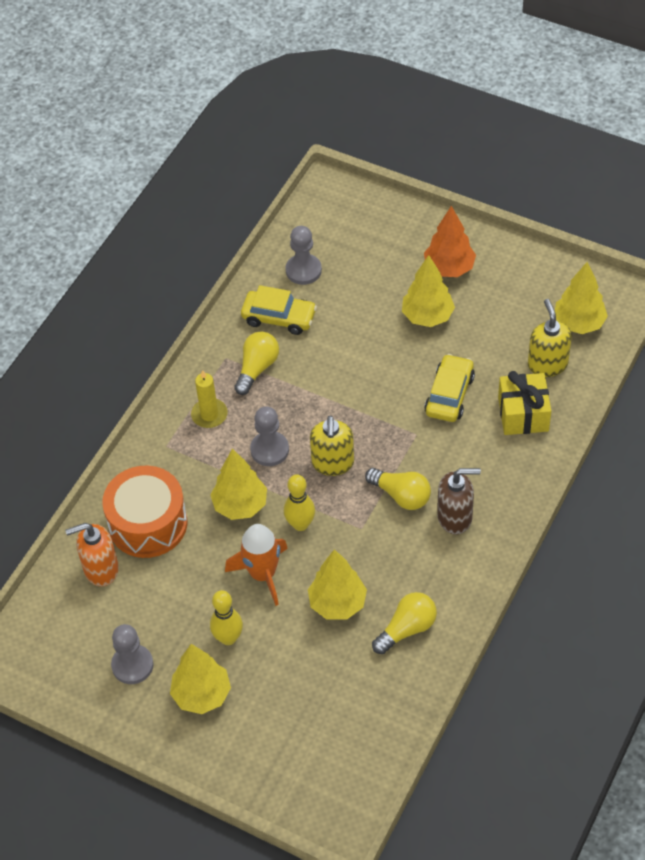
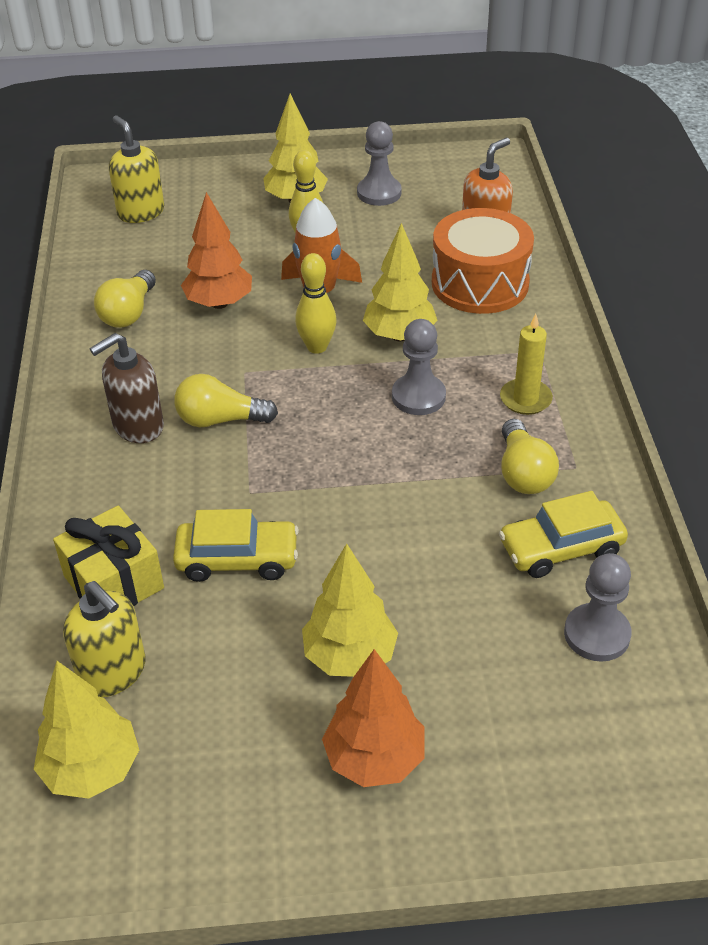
camera: 145 degrees right, 10 degrees down
yellow tree [308,549,367,619] -> orange tree [181,192,252,309]
yellow soap dispenser [310,415,354,476] -> yellow soap dispenser moved to [109,115,164,223]
yellow car [424,354,475,422] -> yellow car turned 75 degrees counterclockwise [173,509,299,582]

